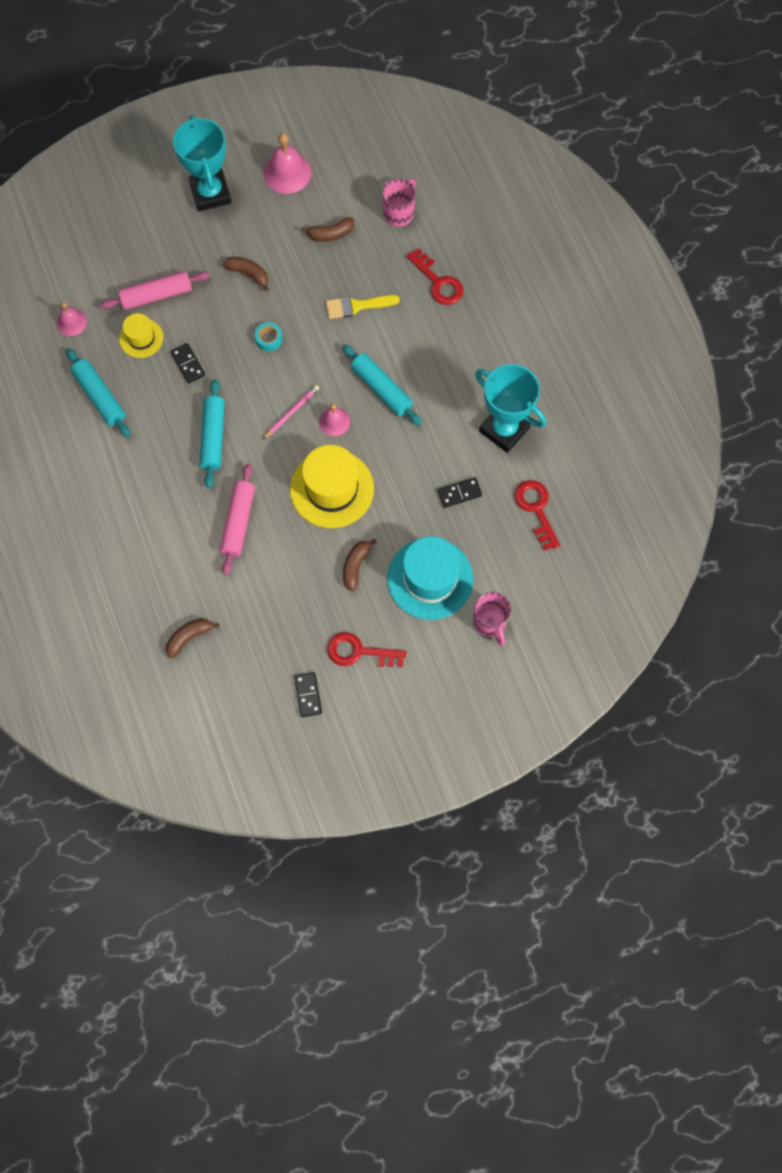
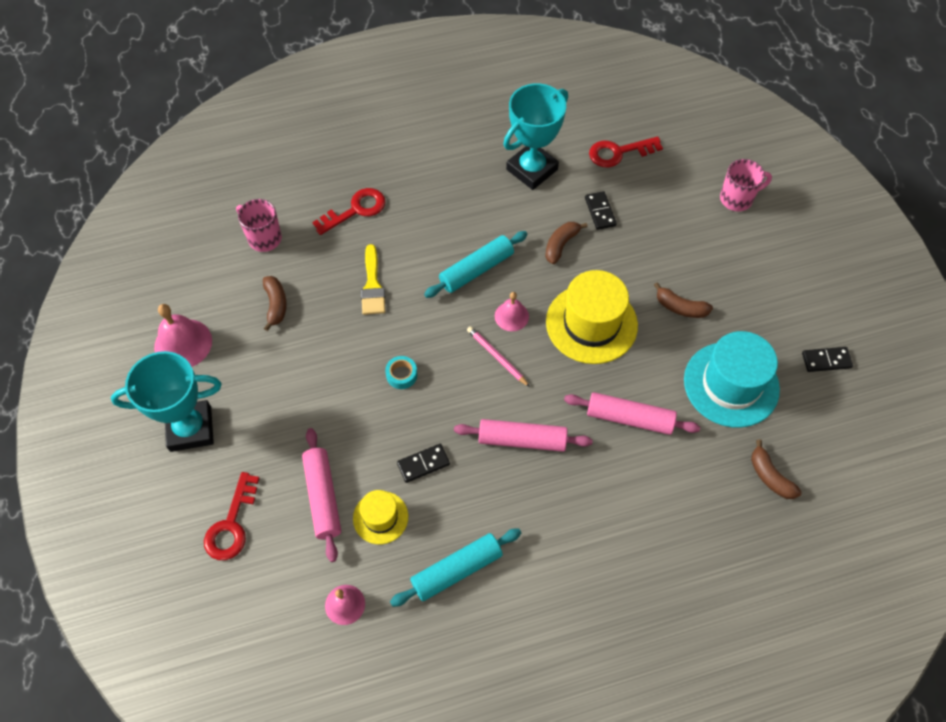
camera: 85 degrees left, 10 degrees down
turquoise rolling pin [200,379,225,488] -> pink rolling pin [454,419,592,452]
brown banana [223,257,269,291] -> brown banana moved to [545,222,588,264]
red key [327,632,406,667] -> red key moved to [204,472,259,560]
turquoise hat [387,536,473,620] -> turquoise hat moved to [684,331,780,428]

